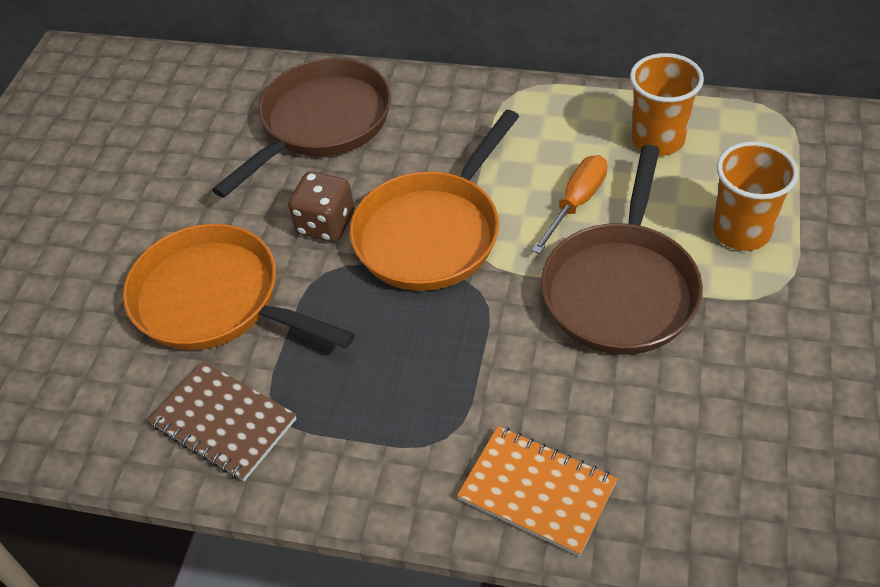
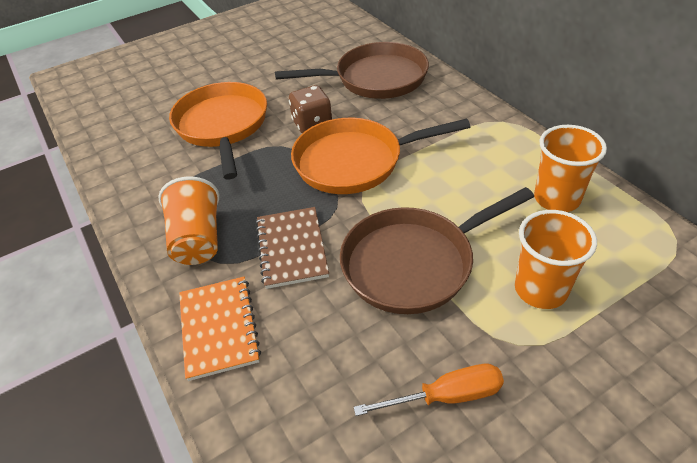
camera: 45 degrees right, 5 degrees down
brown notebook [148,361,297,481] -> brown notebook moved to [256,207,329,289]
orange screwdriver [532,155,607,254] -> orange screwdriver moved to [354,364,504,416]
none -> orange cup [158,176,220,265]

